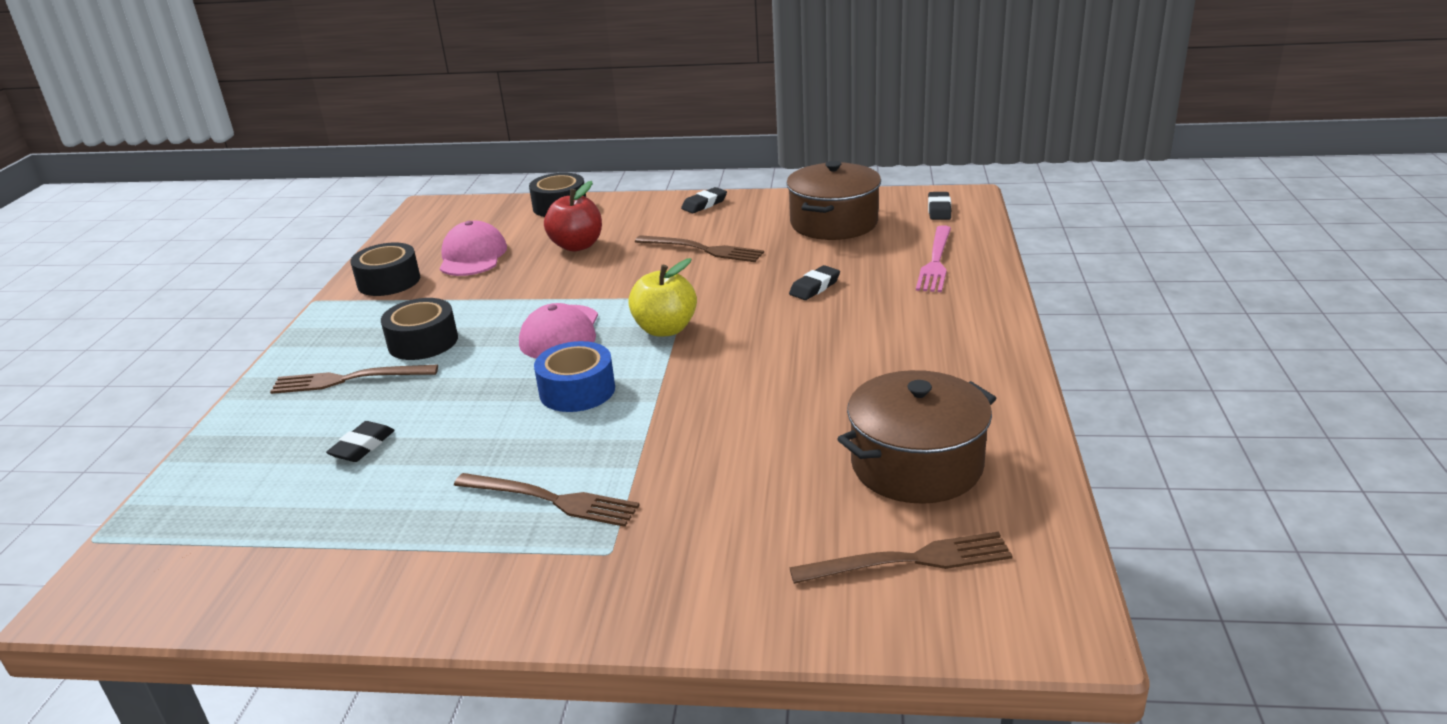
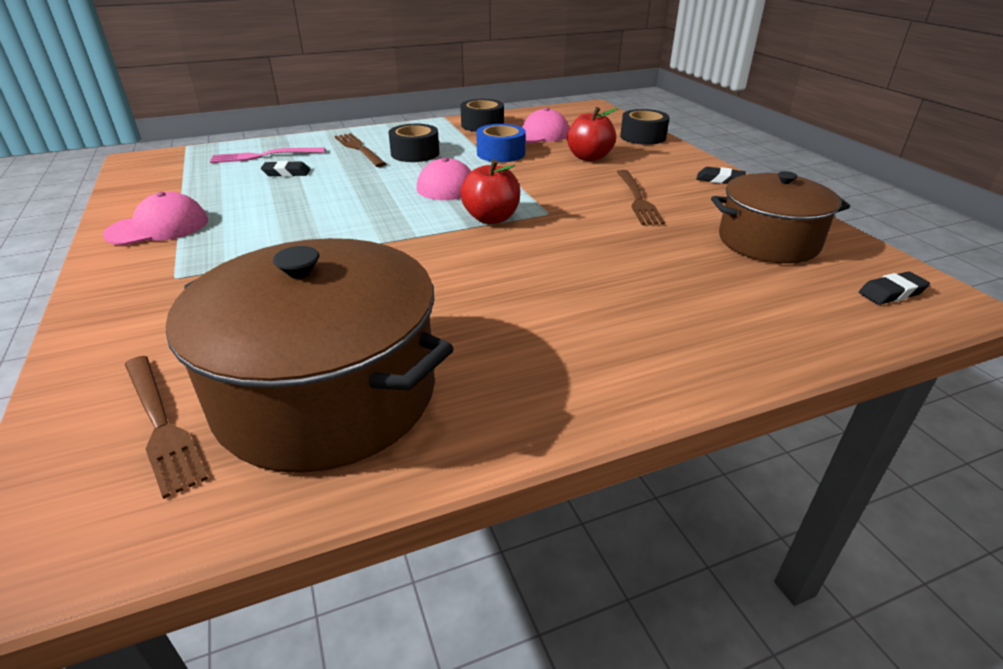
camera: 60 degrees right, 5 degrees up
brown fork [454,473,640,527] -> none
blue tape [534,341,615,412] -> blue tape moved to [476,124,526,162]
yellow apple [628,258,697,337] -> red apple [461,159,520,224]
black eraser [789,265,840,300] -> none
brown pot [837,370,996,504] -> brown pot [166,238,454,473], size x1.55
pink fork [916,225,951,292] -> pink fork moved to [210,148,325,163]
none -> pink cap [103,192,208,245]

